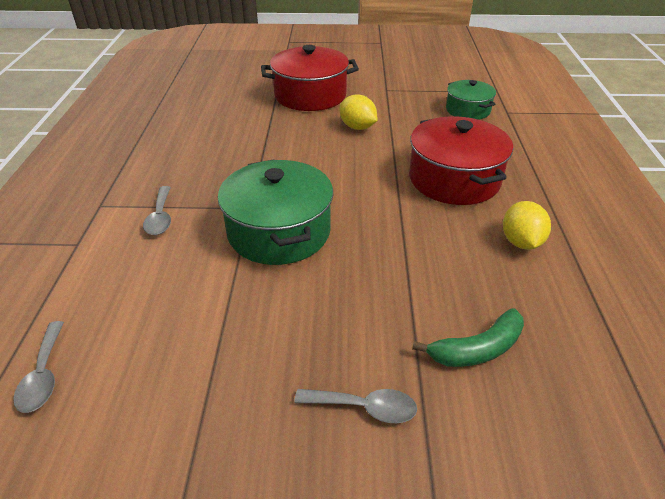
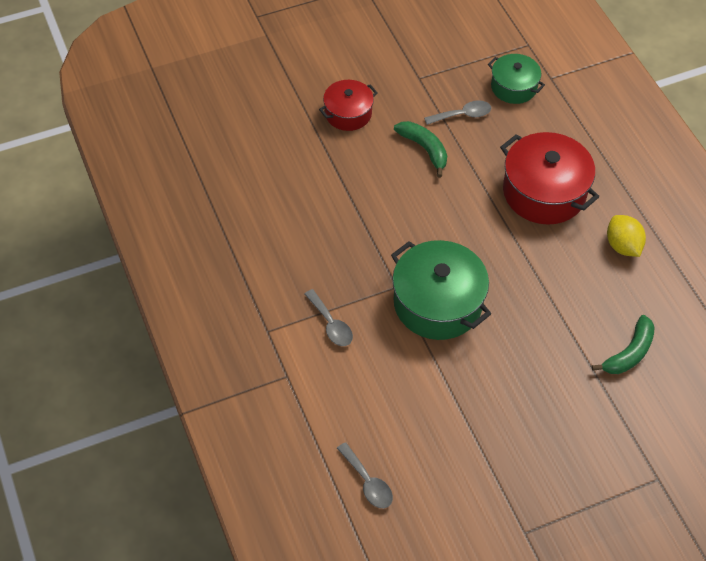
camera: 25 degrees left, 15 degrees up
red pot [261,45,359,111] -> red pot [319,80,378,131], size x0.59
grey spoon [294,389,417,423] -> grey spoon moved to [424,100,491,125]
yellow lemon [340,94,378,130] -> green banana [394,121,447,177]

